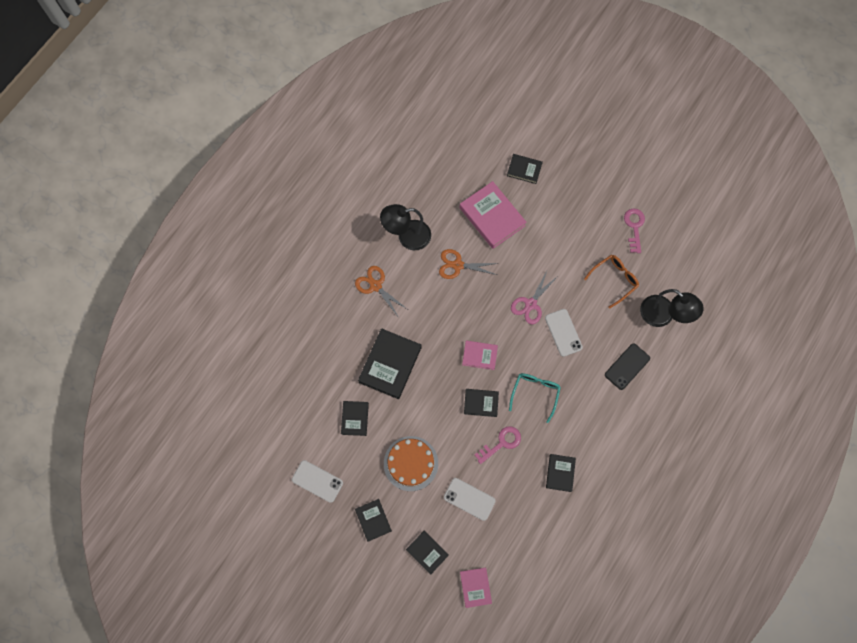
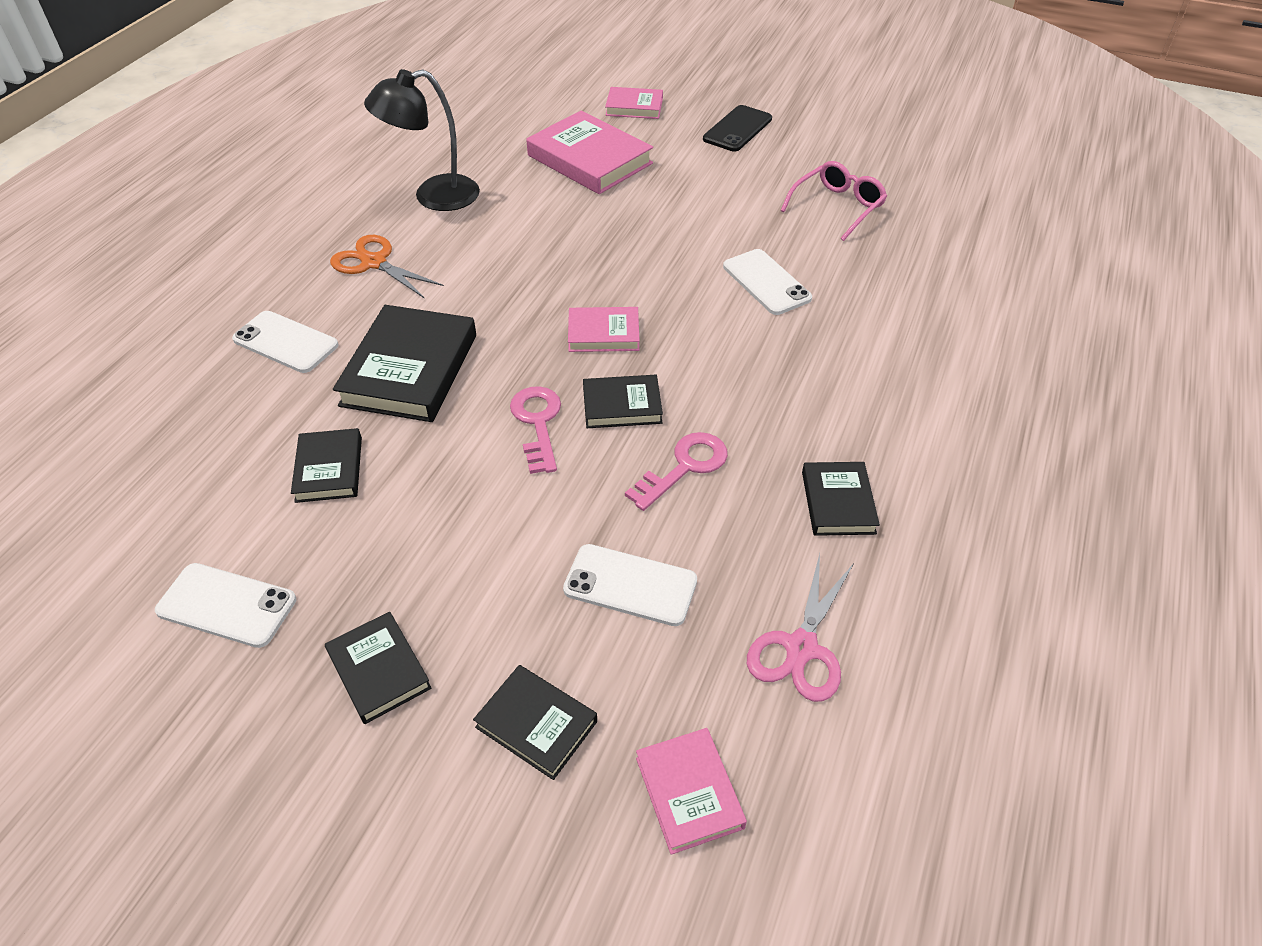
camera: 10 degrees left, 25 degrees down
orange cake [384,436,438,491] -> none
orange scissors [439,249,499,279] -> none
black book [507,154,543,184] -> pink book [605,87,663,119]
turquoise glasses [509,373,561,423] -> none
pink scissors [511,269,559,325] -> pink scissors moved to [747,554,854,702]
orange glasses [584,255,639,309] -> pink glasses [780,161,887,241]
black phone [605,343,650,390] -> black phone moved to [703,105,772,151]
pink key [624,209,645,253] -> pink key moved to [510,386,561,474]
black lamp [640,289,704,327] -> none
none -> white phone [232,311,339,373]

